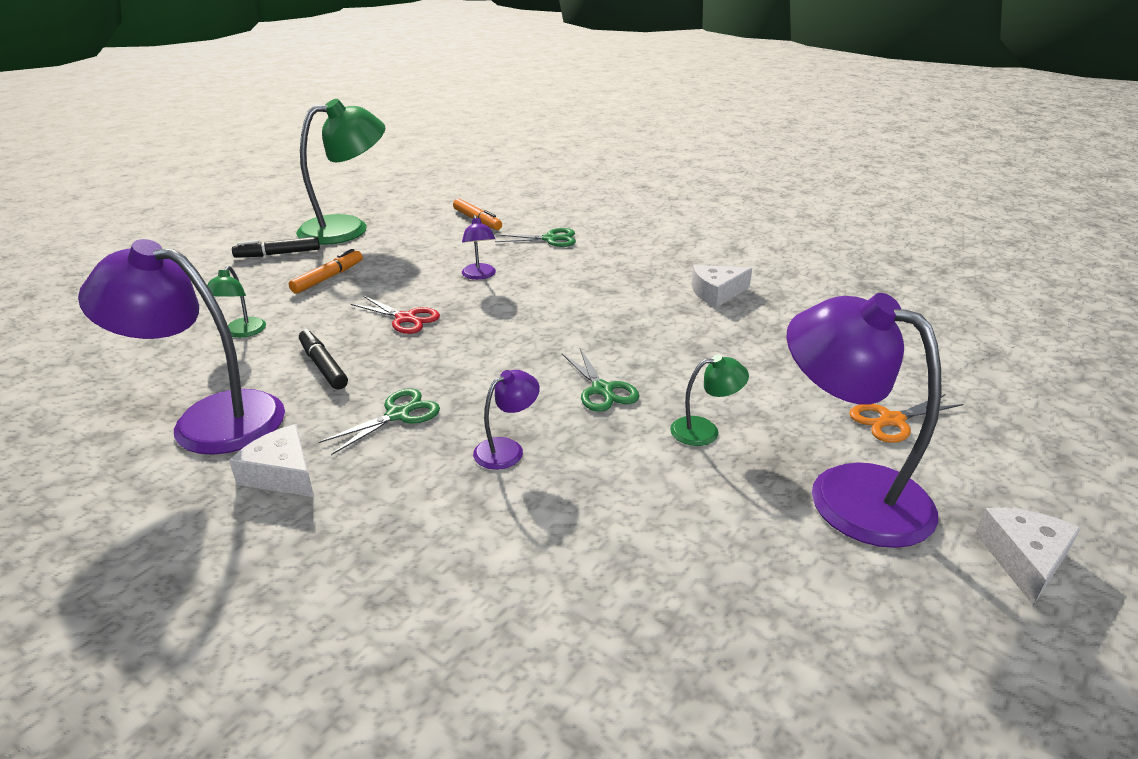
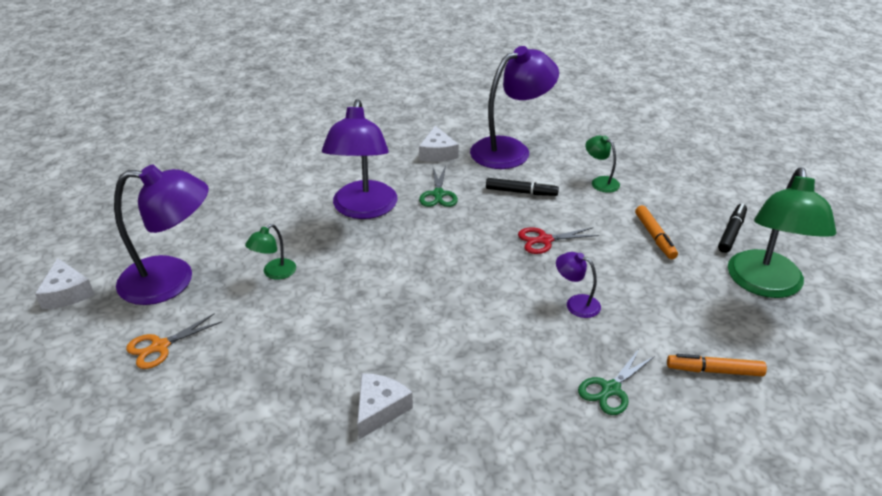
camera: 135 degrees right, 5 degrees up
white cheese [229,424,314,497] -> white cheese turned 90 degrees clockwise [419,126,459,162]
purple lamp [473,370,540,470] -> purple lamp [322,99,397,219], size x2.22
green scissors [562,349,639,412] -> none
orange scissors [849,394,963,443] -> orange scissors turned 150 degrees counterclockwise [126,313,222,369]

